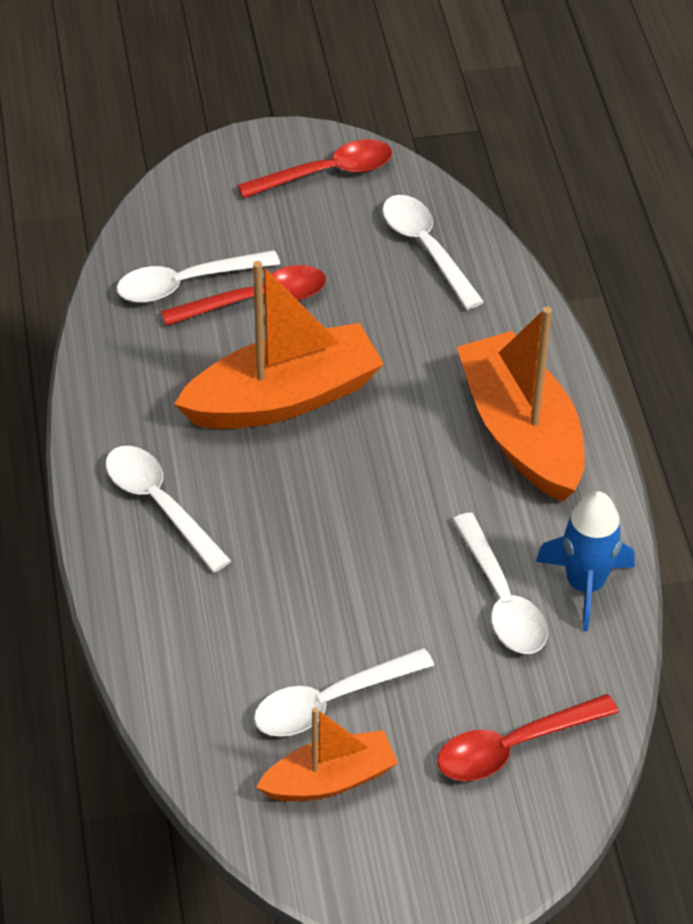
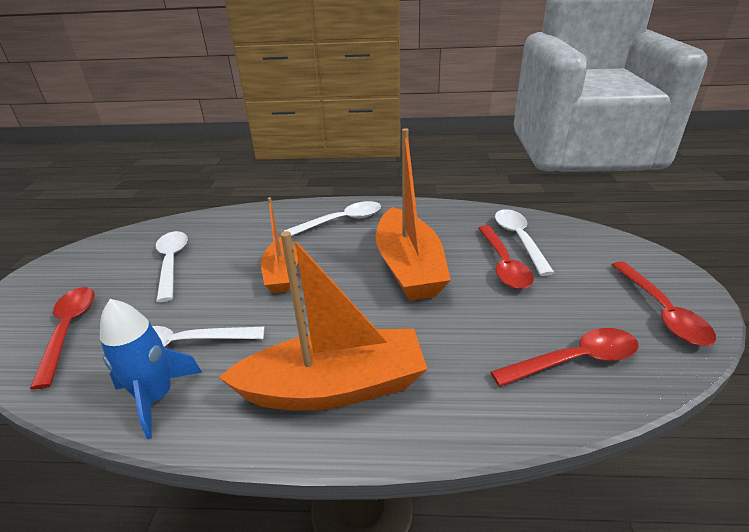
camera: 105 degrees right, 15 degrees down
orange boat [256,707,398,801] -> orange boat moved to [261,197,298,293]
white spoon [382,195,484,310] -> red spoon [491,328,639,387]

